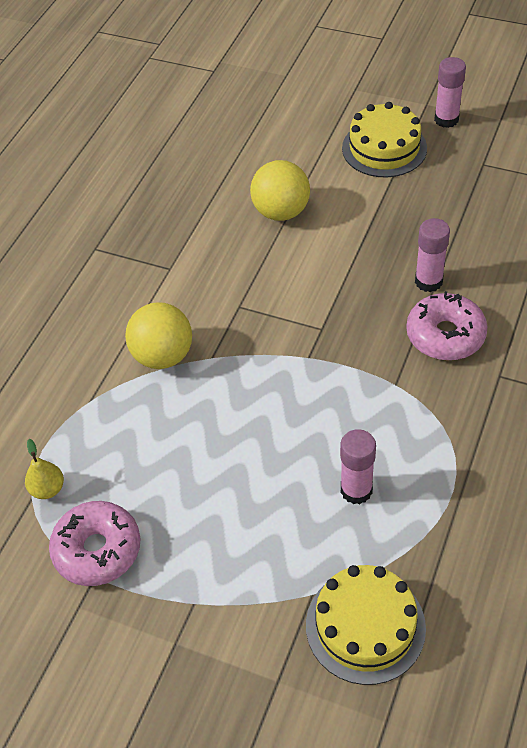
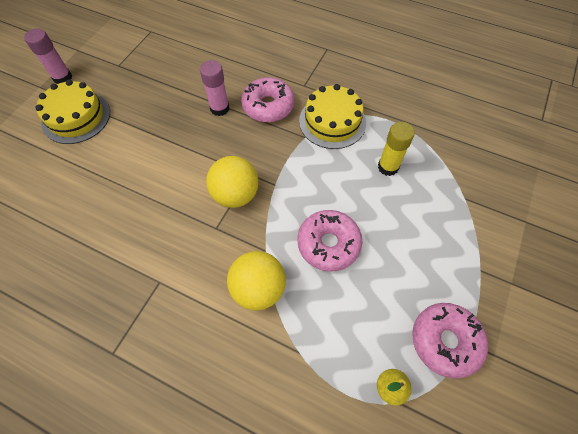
camera: 90 degrees left, 10 degrees up
yellow ball [250,160,310,221] -> yellow ball moved to [206,156,258,208]
yellow cake [306,565,426,685] -> yellow cake moved to [299,84,366,149]
pink glue stick [340,429,376,504] -> yellow glue stick [378,122,415,176]
none -> pink donut [298,210,362,271]

